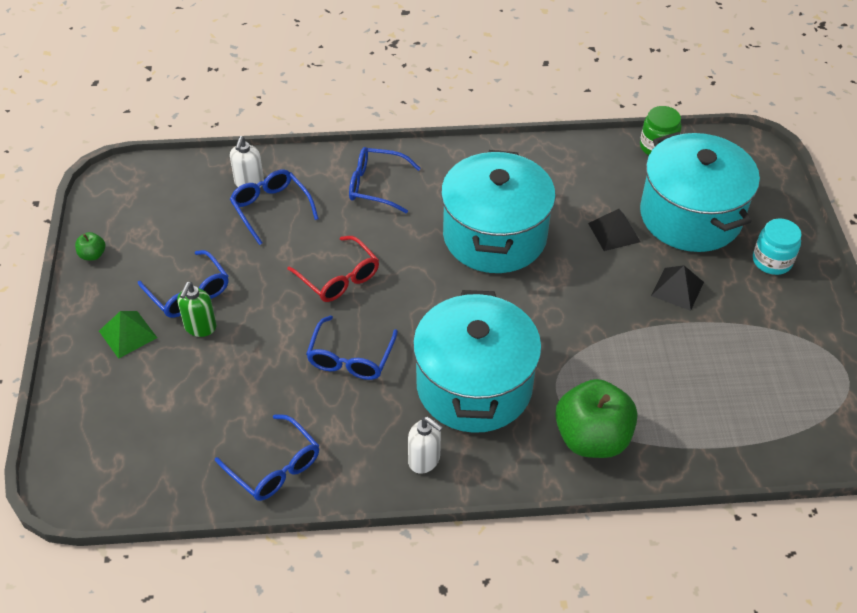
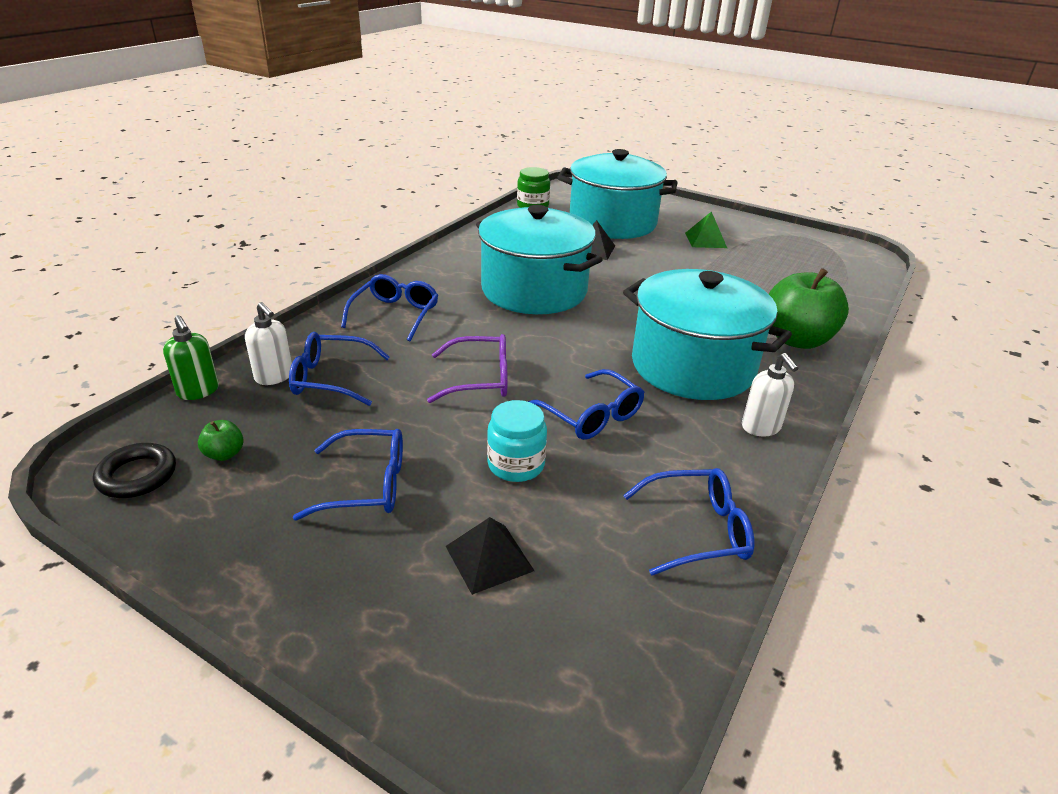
camera: 55 degrees left, 15 degrees down
green apple [75,232,105,260] -> green apple moved to [198,420,244,461]
green pyramid [99,311,157,359] -> green pyramid moved to [685,211,727,248]
green soap dispenser [177,282,216,337] -> green soap dispenser moved to [163,315,219,400]
red glasses [287,236,379,302] -> purple glasses [427,334,507,403]
blue glasses [349,147,421,213] -> blue glasses turned 150 degrees clockwise [341,274,438,341]
white soap dispenser [408,417,443,474] -> white soap dispenser turned 90 degrees clockwise [742,353,798,436]
black pyramid [651,265,704,311] -> black pyramid moved to [446,517,534,595]
turquoise jar [753,219,802,275] -> turquoise jar moved to [487,400,547,482]
none -> black ring [93,443,176,498]

